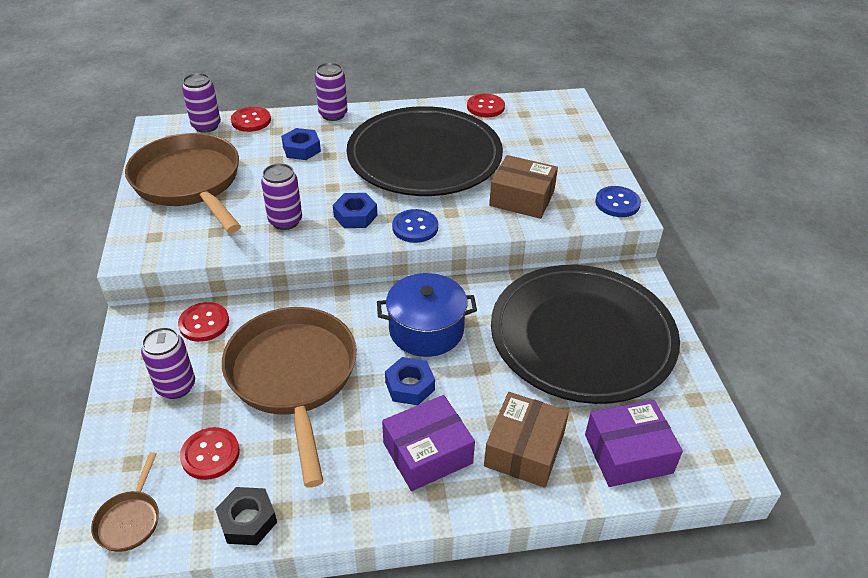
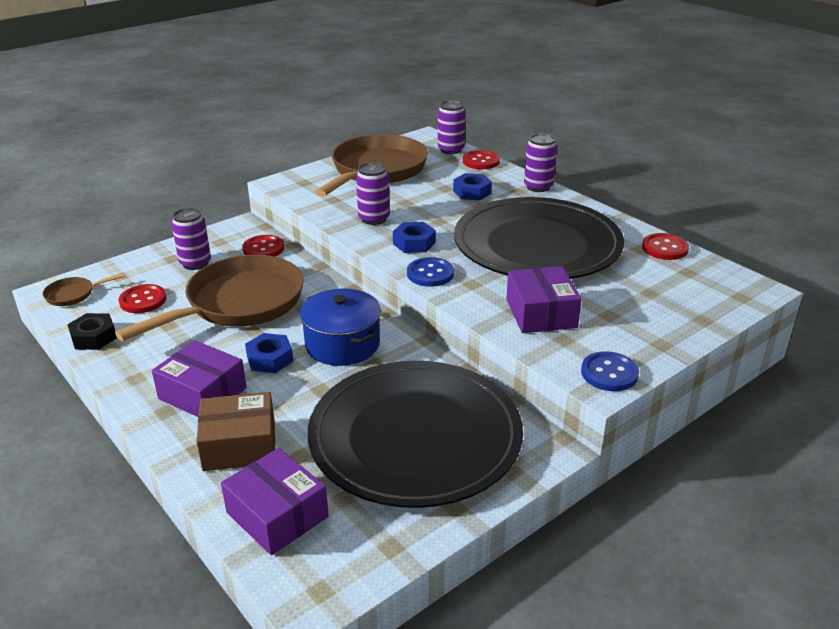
camera: 60 degrees right, 10 degrees down
brown box [489,155,558,219] -> purple box [506,266,582,333]

